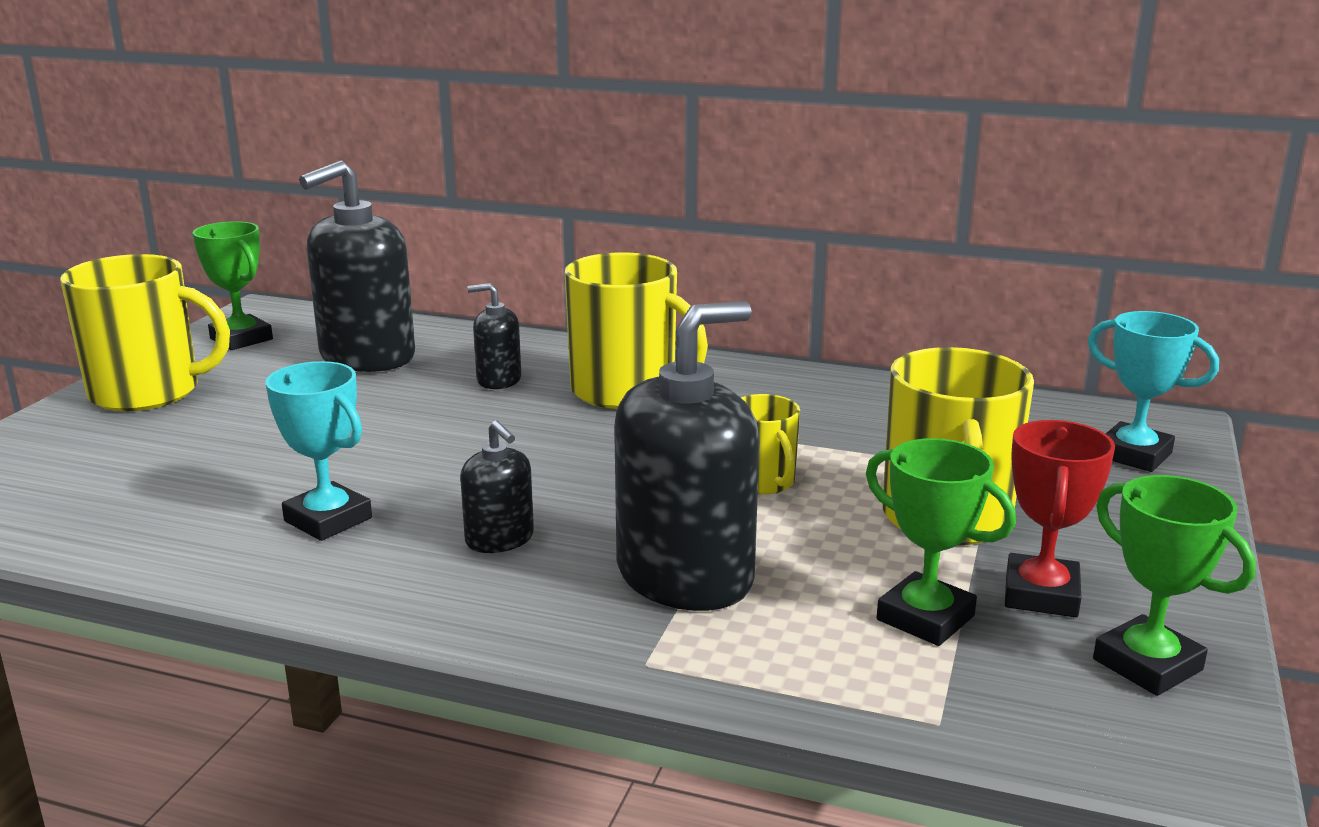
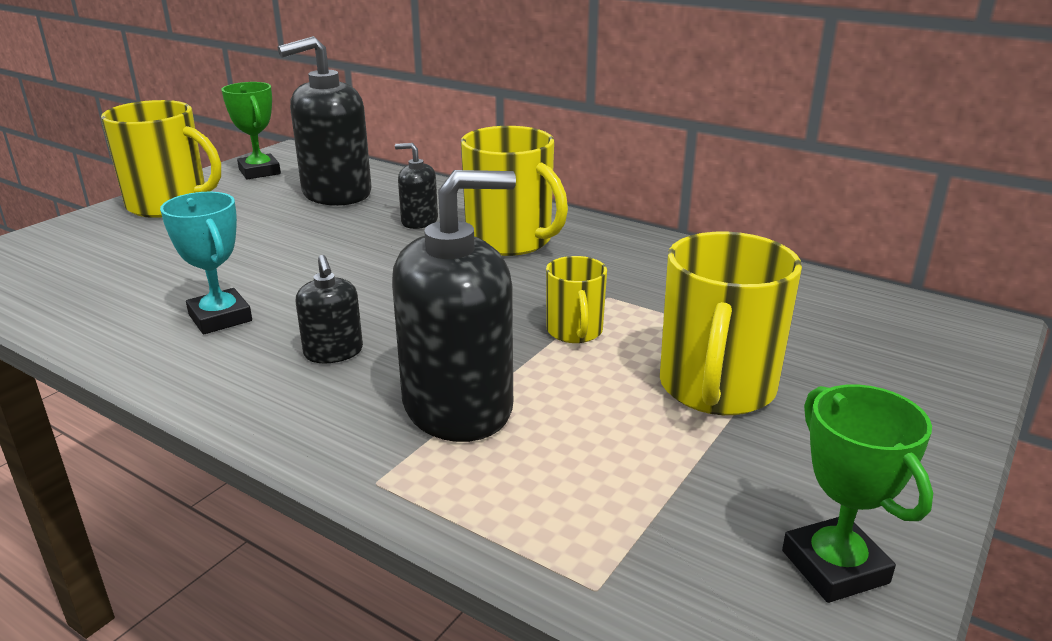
camera: 15 degrees right, 5 degrees up
green trophy [866,438,1016,646] -> none
red trophy [1005,420,1115,617] -> none
turquoise trophy [1088,311,1219,472] -> none

